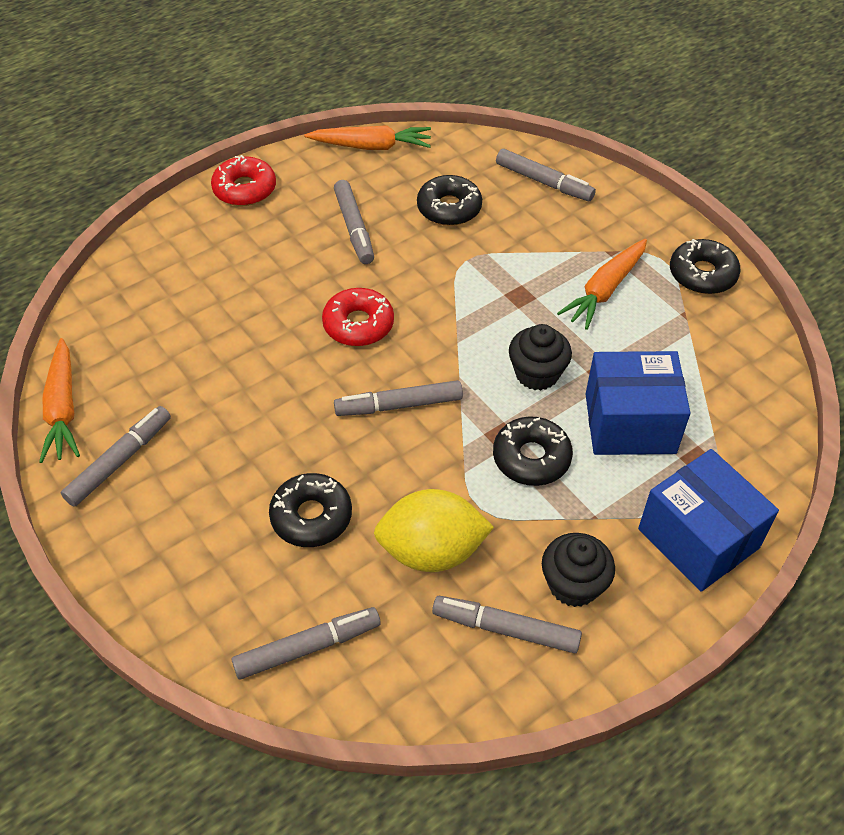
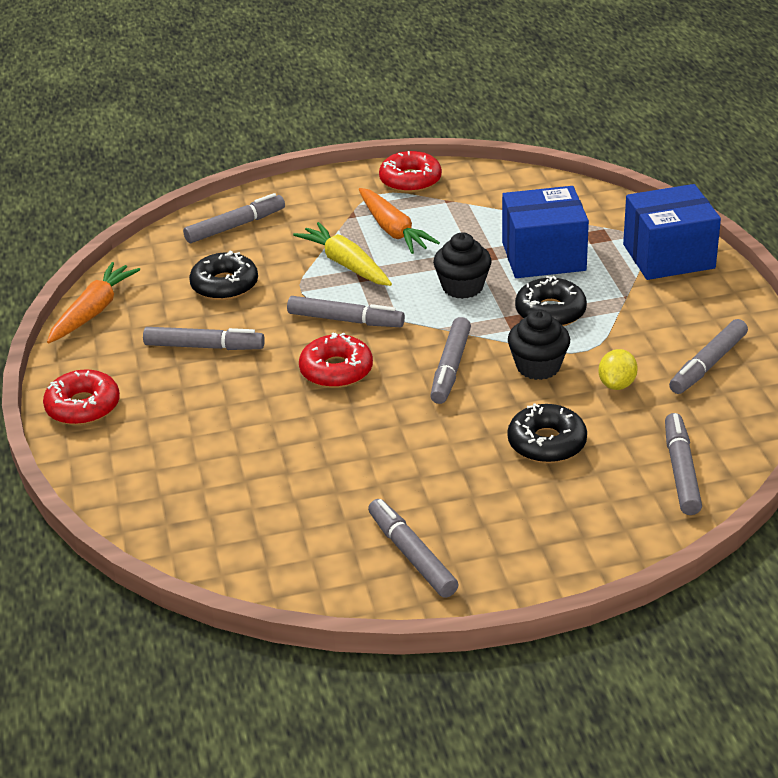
camera: 65 degrees left, 15 degrees down
orange carrot [39,338,80,463] -> none
yellow lemon [374,489,494,572] -> yellow lemon [599,349,638,390], size x0.53
black cupcake [542,533,615,607] -> black cupcake moved to [508,310,570,380]
blue box [586,351,690,455] -> blue box turned 60 degrees clockwise [502,186,589,278]
black donut [670,239,741,294] -> red donut [379,151,442,193]
none -> grey marker [287,296,405,327]
none -> yellow carrot [293,222,392,286]

